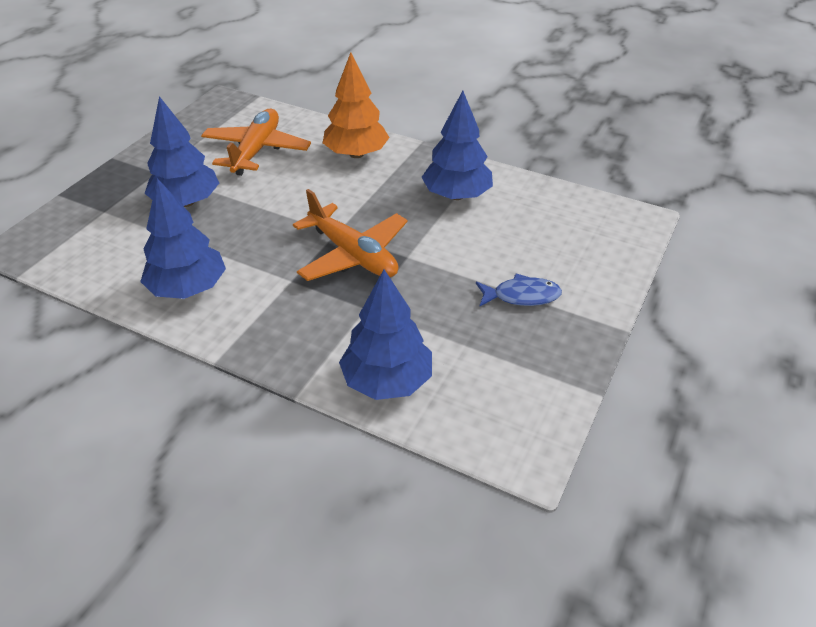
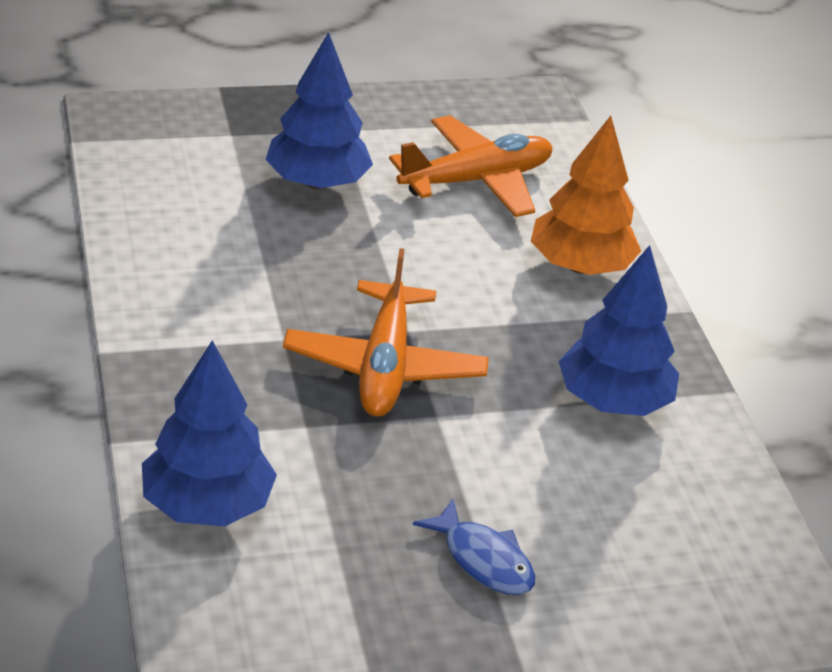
camera: 45 degrees right, 5 degrees down
blue tree [140,178,226,299] -> none

